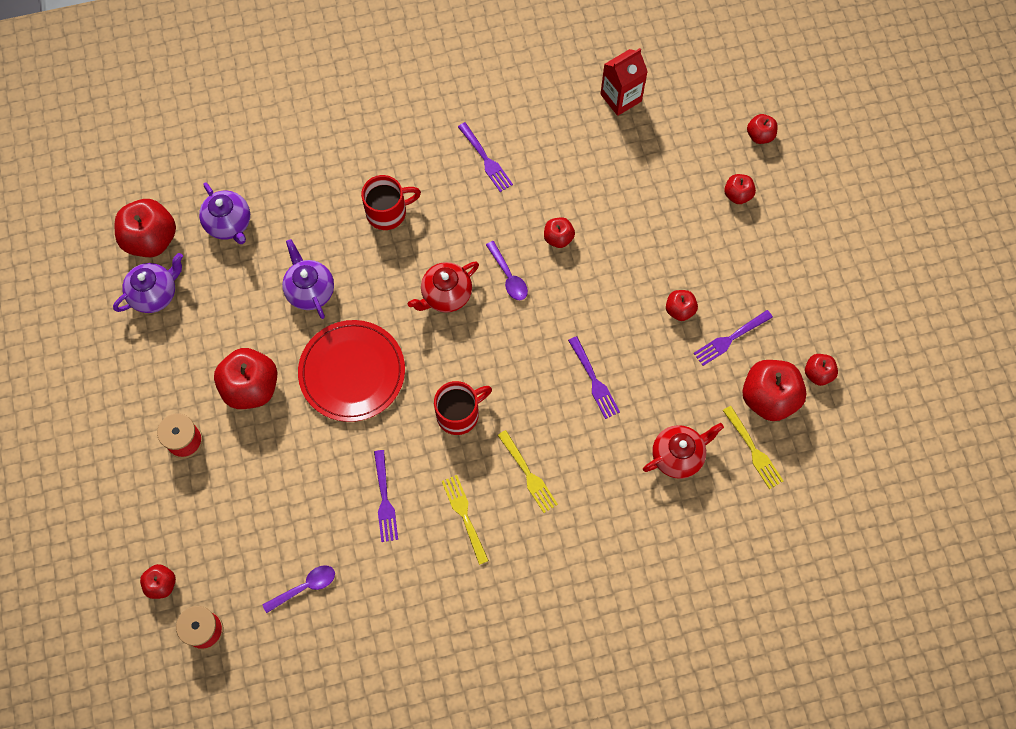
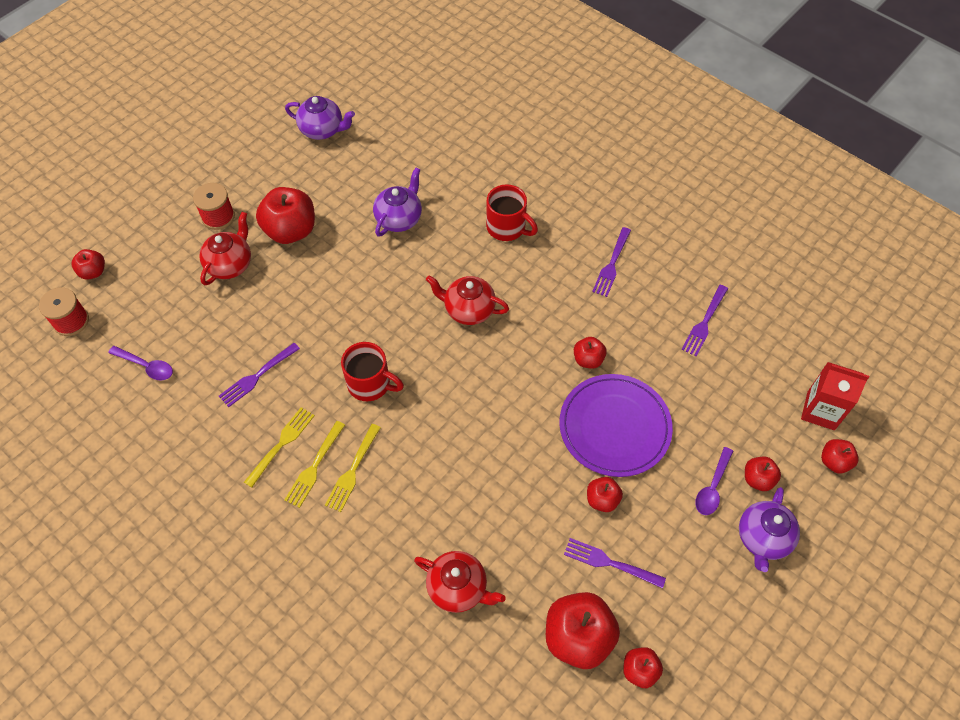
camera: 55 degrees right, 10 degrees down
red apple [115,199,176,257] -> none
purple teapot [199,183,250,244] -> purple teapot moved to [739,487,800,572]
red plate [298,320,405,422] -> none
purple spoon [486,241,528,300] -> purple spoon moved to [695,447,733,515]
purple fork [568,336,620,419] -> purple fork moved to [681,285,728,356]
red carton [600,48,648,116] -> red carton moved to [801,362,869,430]
yellow fork [723,406,783,489] -> yellow fork moved to [284,421,345,508]
none -> red teapot [199,212,251,285]
none -> purple plate [559,374,673,477]

